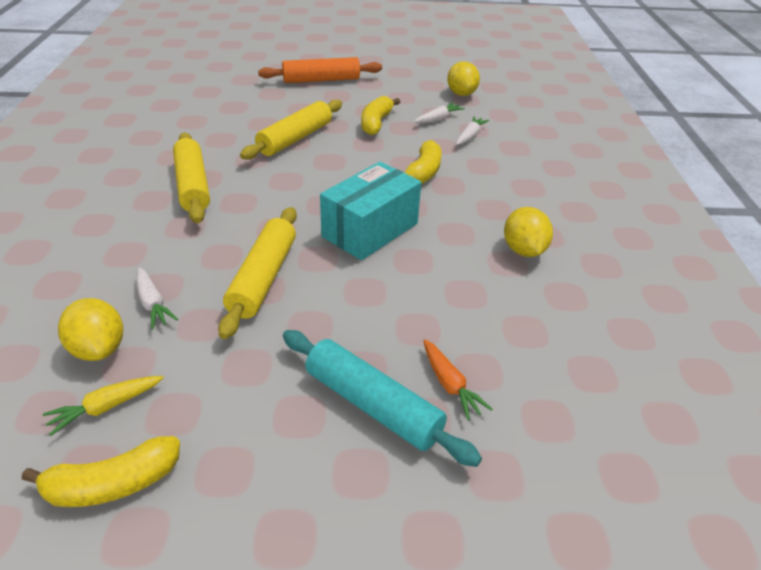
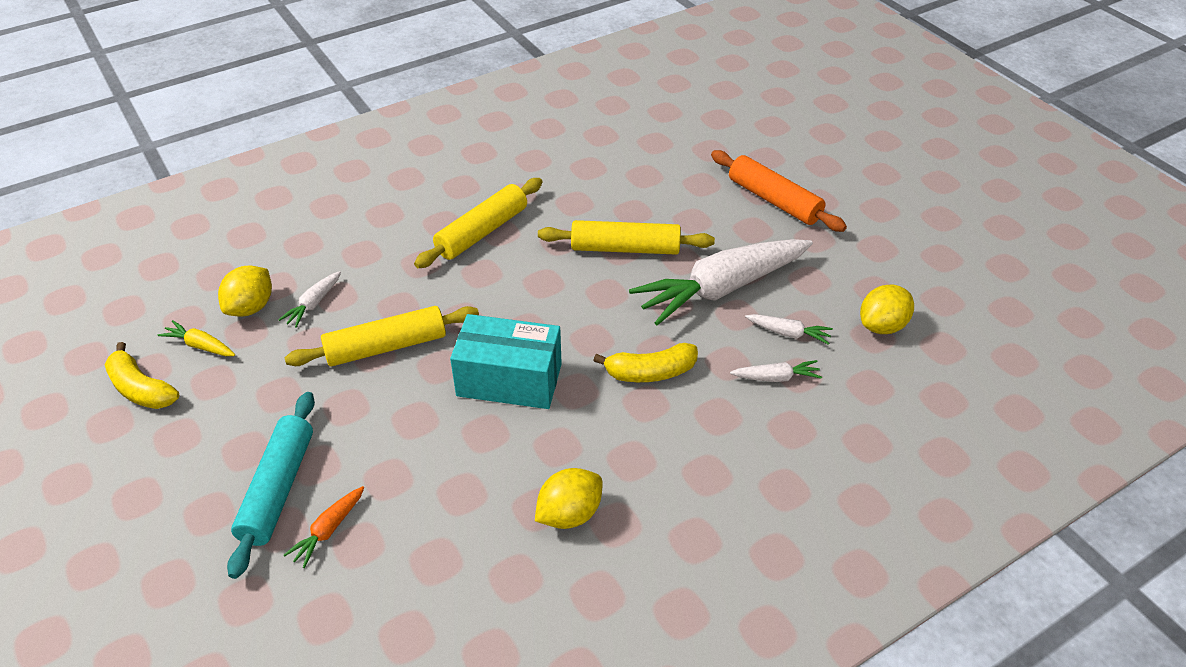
camera: 60 degrees right, 5 degrees up
yellow banana [361,96,400,135] -> white carrot [629,239,813,325]

